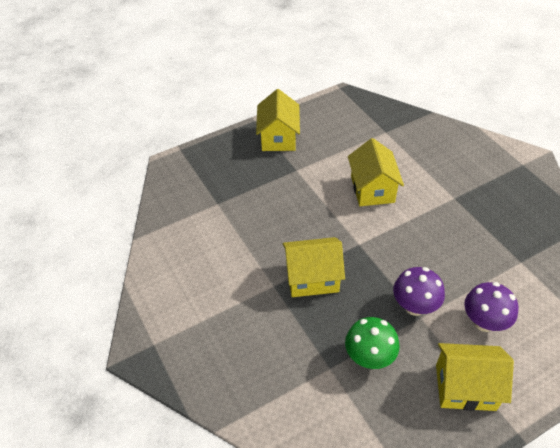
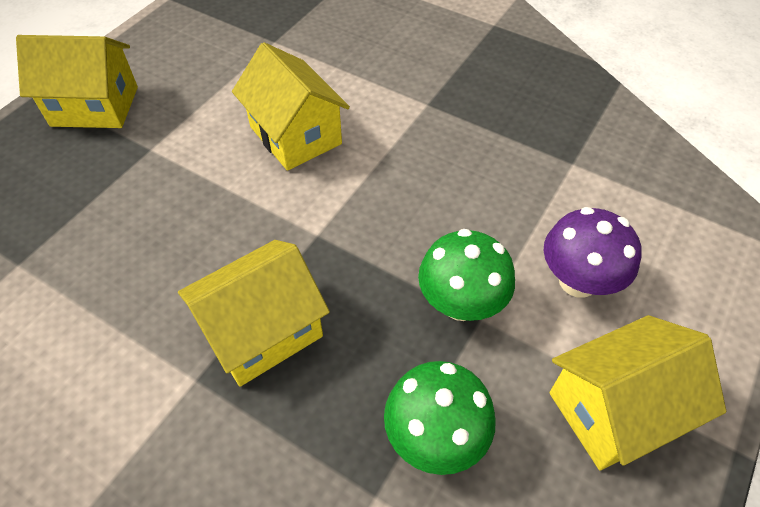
camera: 30 degrees left, 5 degrees up
yellow house [256,89,300,151] -> yellow house turned 60 degrees counterclockwise [16,35,138,128]
purple mushroom [393,267,445,316] -> green mushroom [418,229,515,321]

